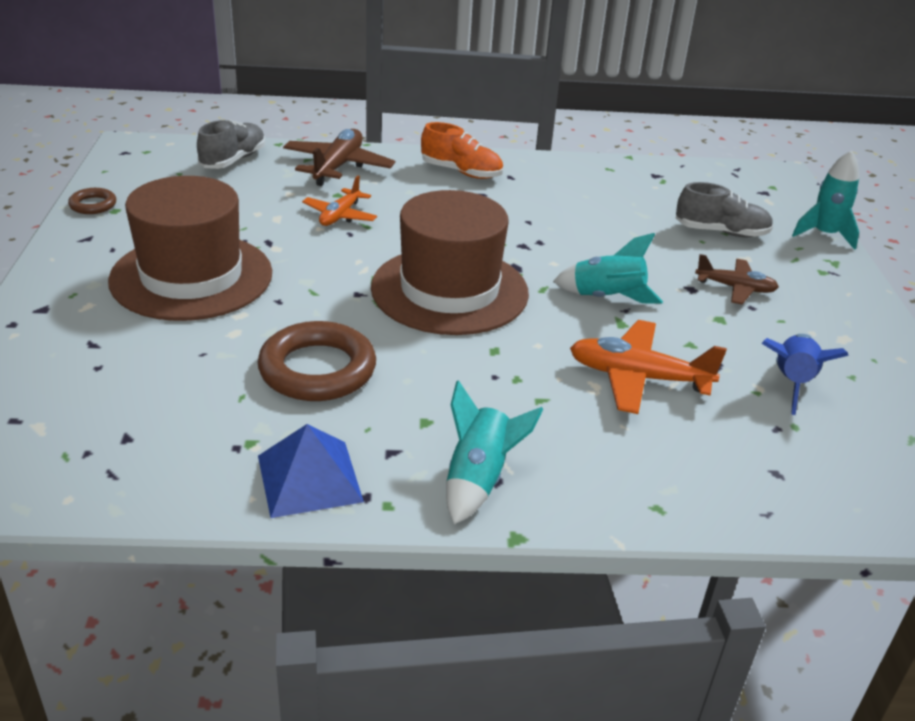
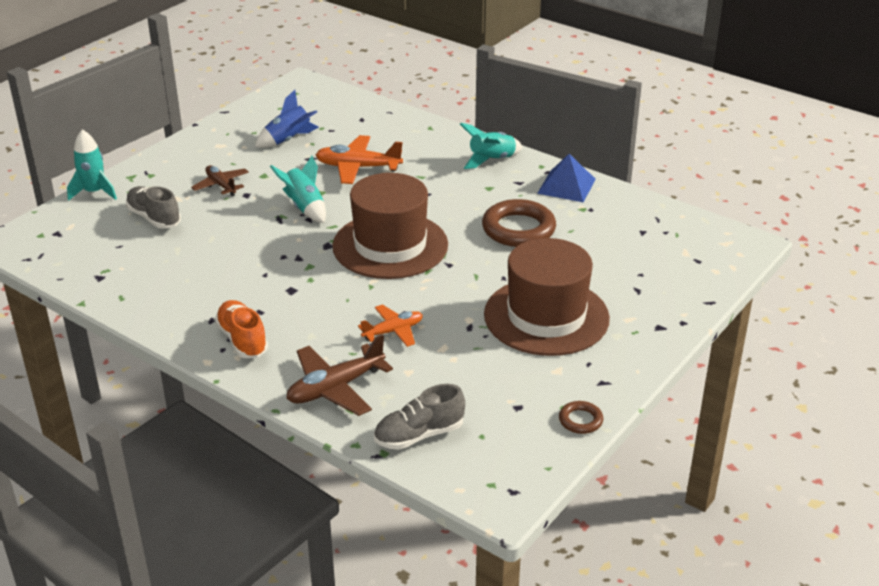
camera: 140 degrees left, 0 degrees up
orange plane [570,320,727,414] -> orange plane turned 135 degrees clockwise [316,135,403,184]

